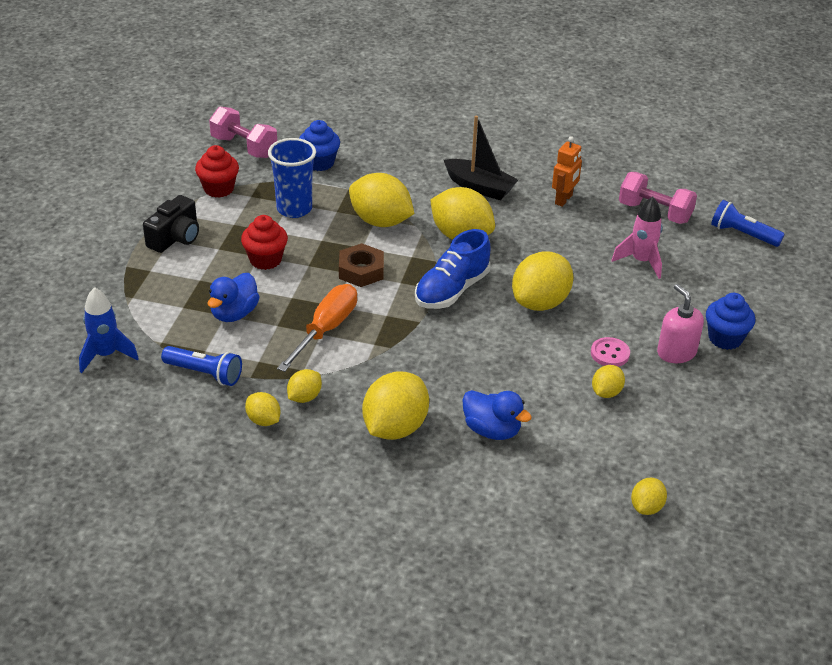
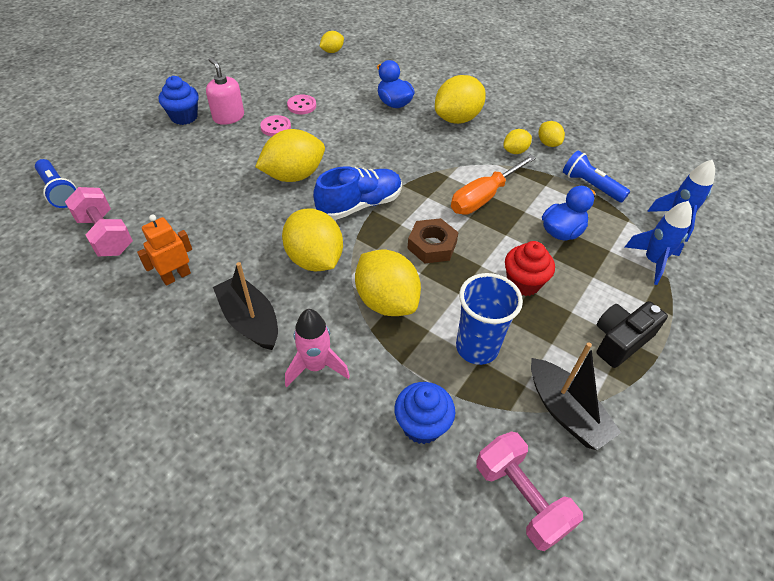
camera: 160 degrees left, 10 degrees up
red cupcake [195,145,239,198] -> black boat [531,342,621,450]
yellow lemon [592,365,625,398] -> pink button [287,94,316,114]
pink rocket [611,197,663,279] -> pink rocket moved to [285,309,350,387]
pink soap dispenser [657,284,704,363] -> pink soap dispenser turned 150 degrees clockwise [206,58,244,125]
none -> blue rocket [625,201,692,285]

